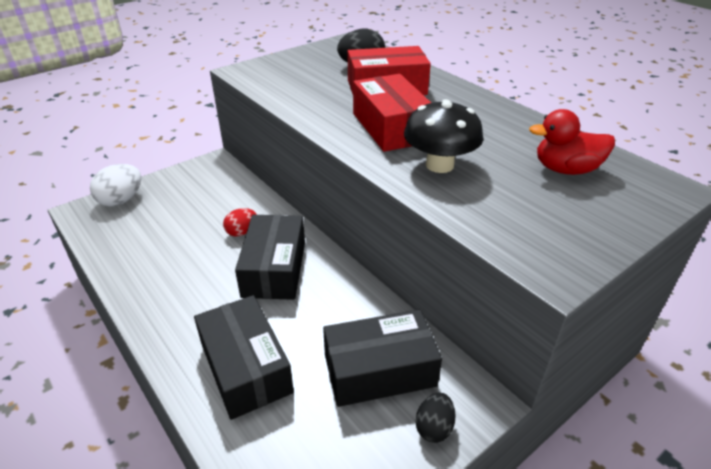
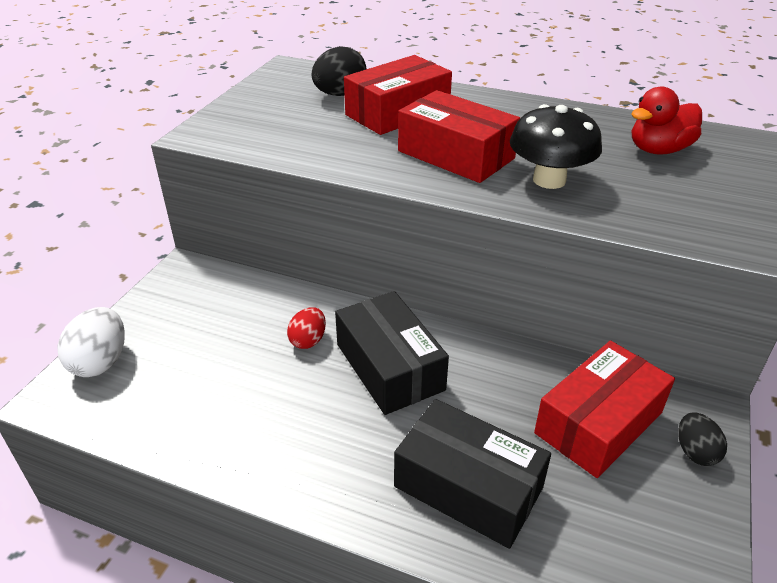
camera: 30 degrees left, 0 degrees up
black box [323,309,442,407] -> red box [534,341,675,478]

